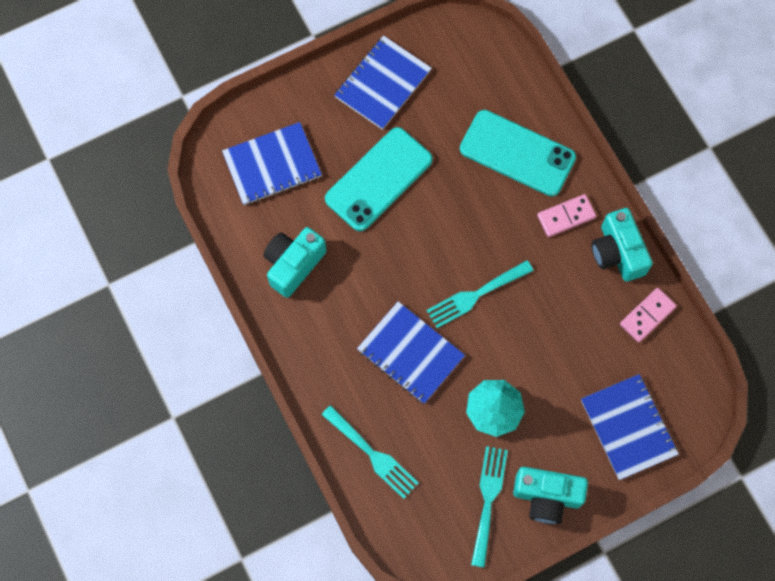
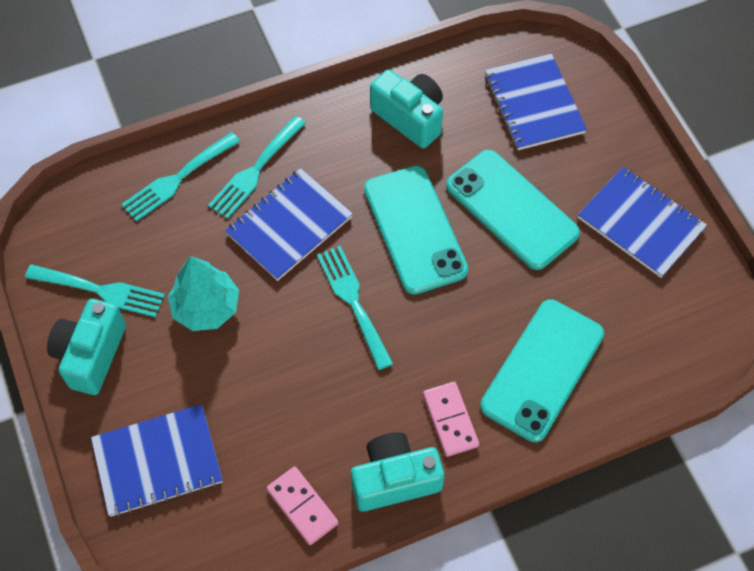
camera: 95 degrees right, 10 degrees down
none -> turquoise fork [208,116,306,219]
none -> turquoise phone [364,166,468,294]

